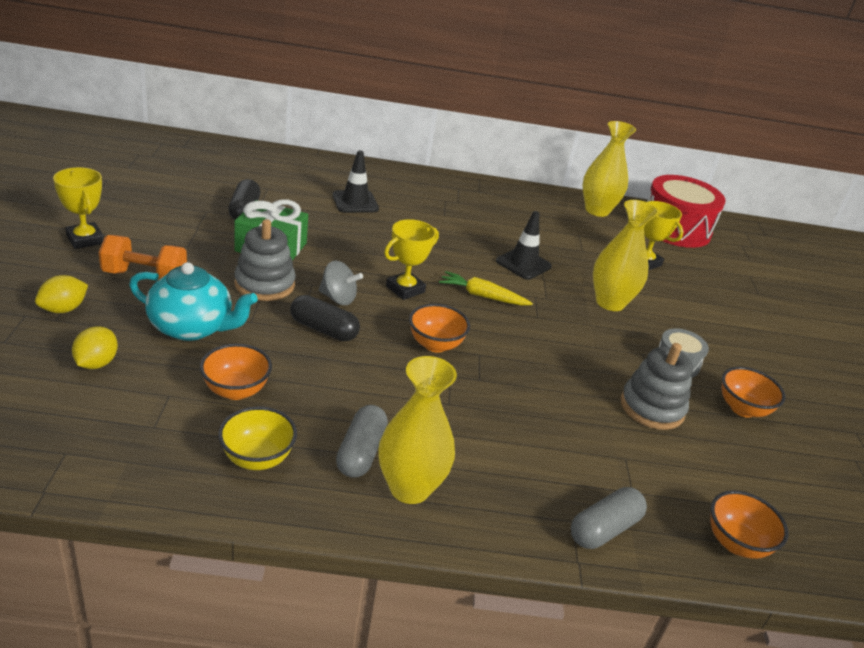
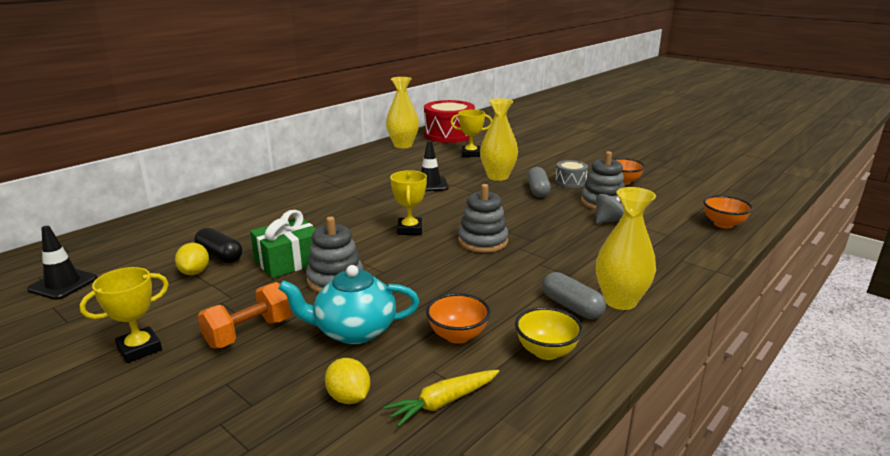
camera: 45 degrees left, 10 degrees down
yellow lemon [35,275,88,313] -> yellow lemon moved to [175,243,209,275]
yellow trophy [53,167,104,249] -> yellow trophy turned 45 degrees counterclockwise [80,267,169,363]
turquoise teapot [129,262,258,341] -> turquoise teapot turned 150 degrees counterclockwise [278,265,419,344]
black capsule [290,295,360,341] -> none
grey spinning top [319,261,363,305] -> grey spinning top moved to [596,194,624,224]
black traffic cone [332,150,379,213] -> black traffic cone moved to [27,226,97,300]
orange bowl [409,304,470,353] -> grey stacking toy [458,184,508,253]
yellow carrot [439,271,533,306] -> yellow carrot moved to [384,370,499,427]
grey capsule [571,487,647,549] -> grey capsule moved to [527,167,551,197]

